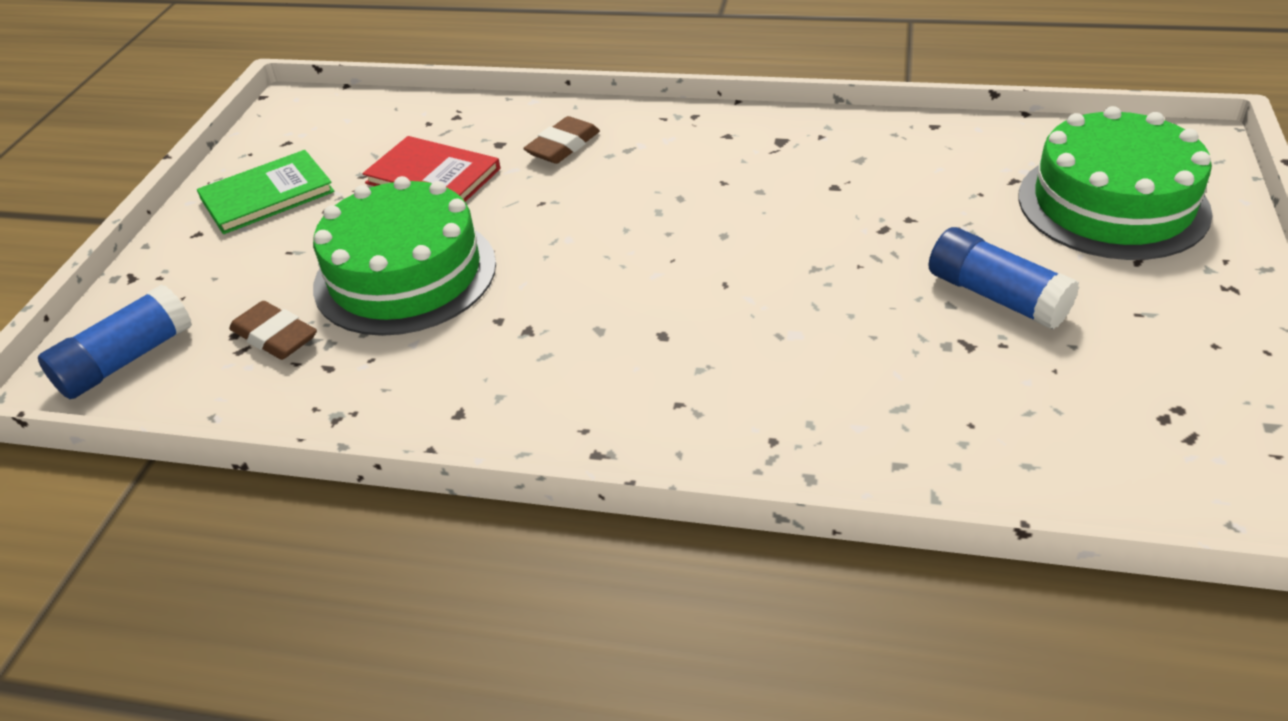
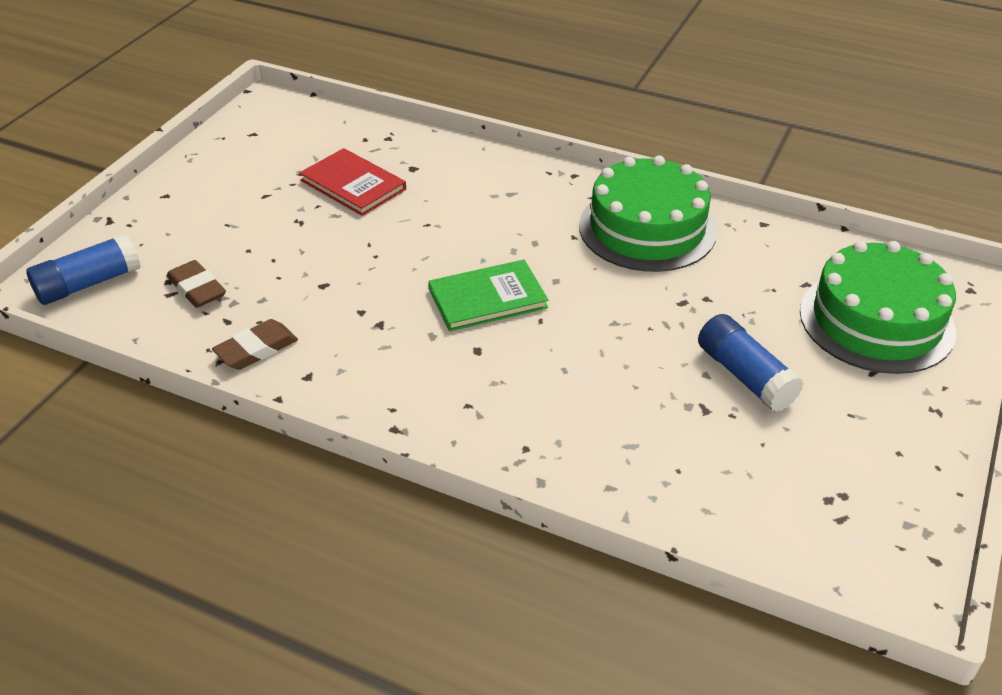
camera: 10 degrees right, 0 degrees up
green book [197,150,334,234] -> green book moved to [428,260,548,331]
green cake [313,176,496,336] -> green cake moved to [579,155,717,272]
brown eraser [523,116,600,164] -> brown eraser moved to [212,319,298,370]

